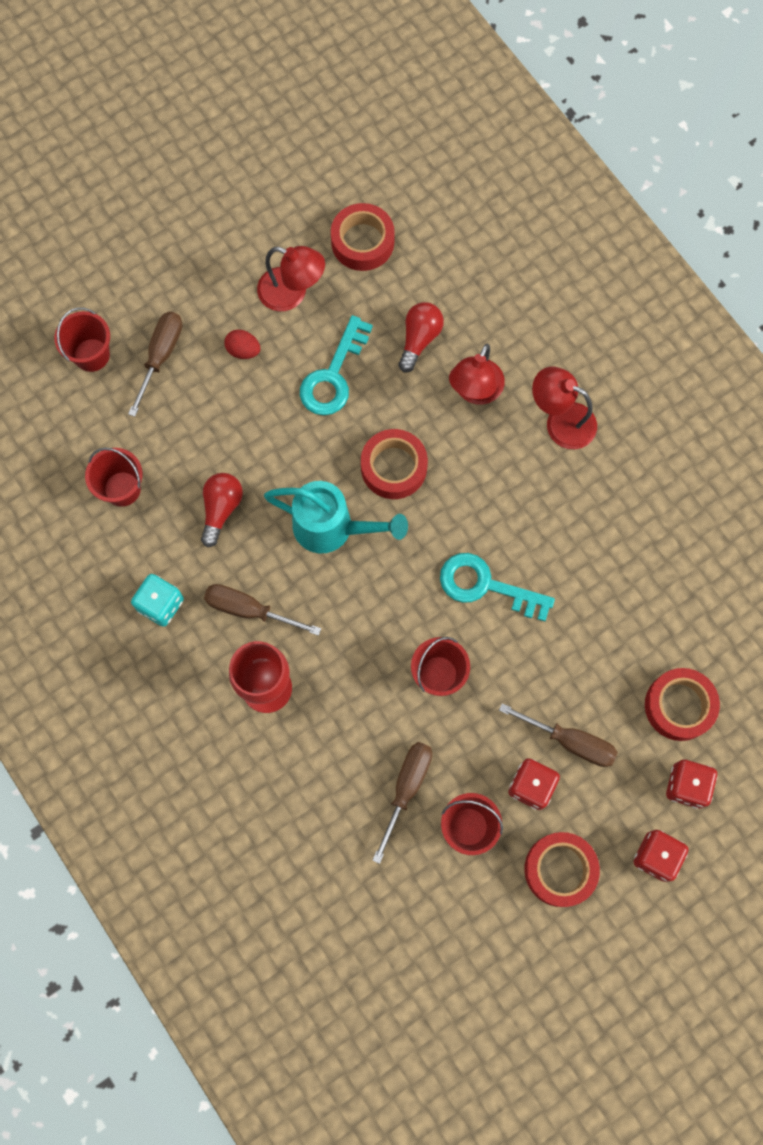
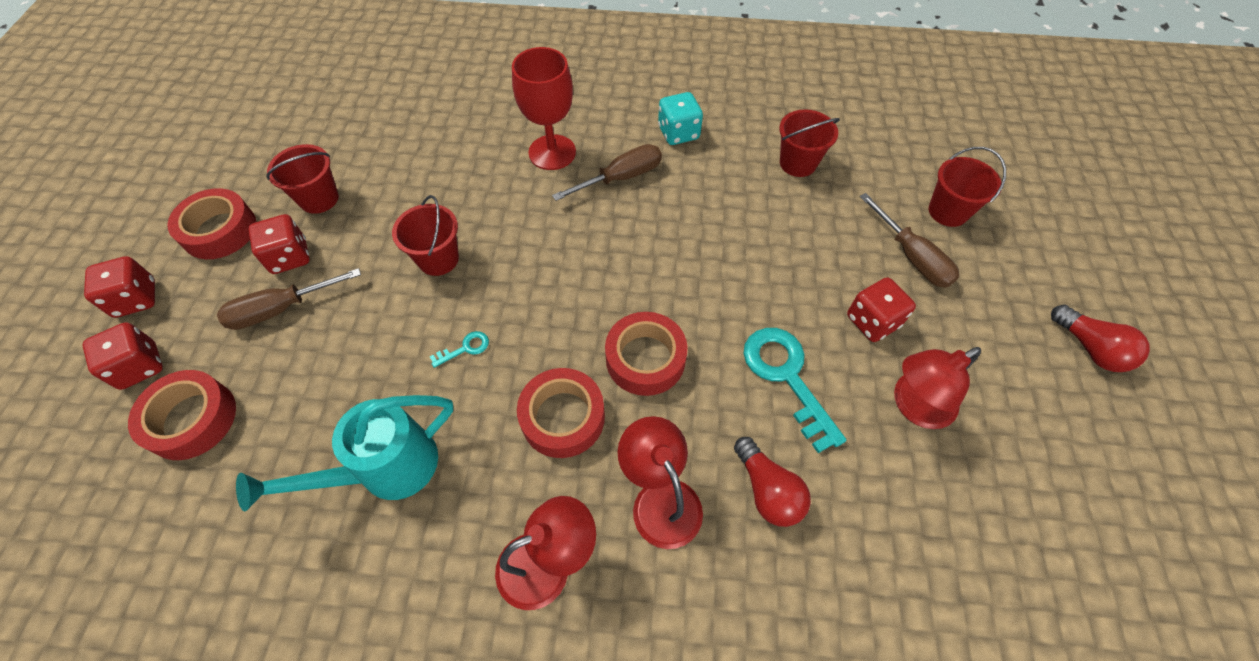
camera: 130 degrees right, 15 degrees down
red light bulb [201,473,243,547] -> red light bulb moved to [1051,305,1150,372]
red egg [224,329,260,359] -> red dice [847,277,916,342]
turquoise watering can [264,481,408,553] -> turquoise watering can moved to [236,395,454,511]
red tape [331,203,395,271] -> red tape moved to [517,368,605,458]
brown screwdriver [372,742,432,864] -> none
turquoise key [440,553,555,622] -> turquoise key [430,331,489,368], size x0.44

